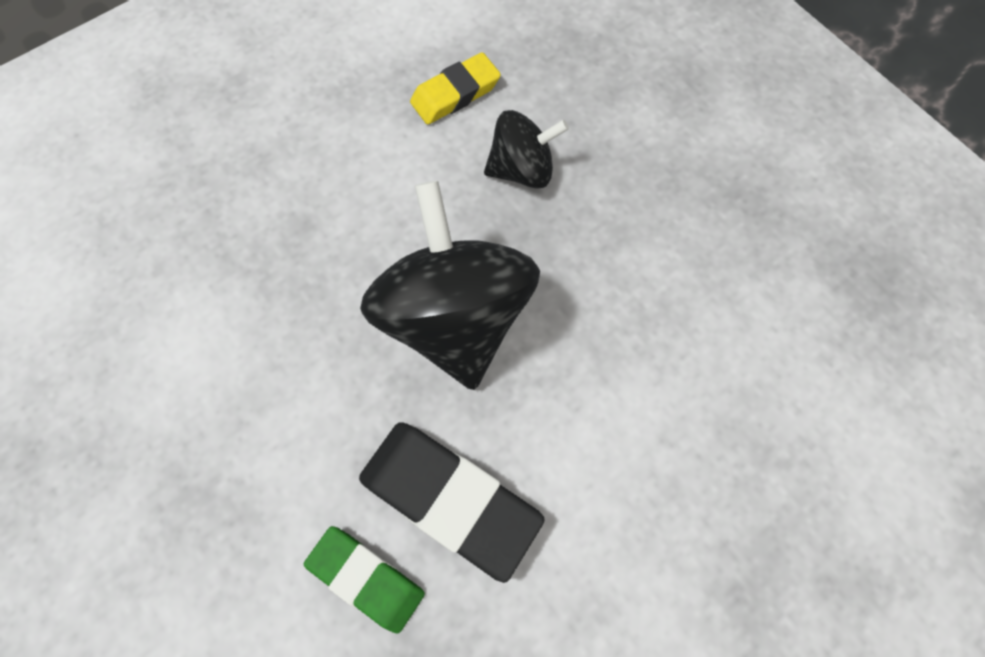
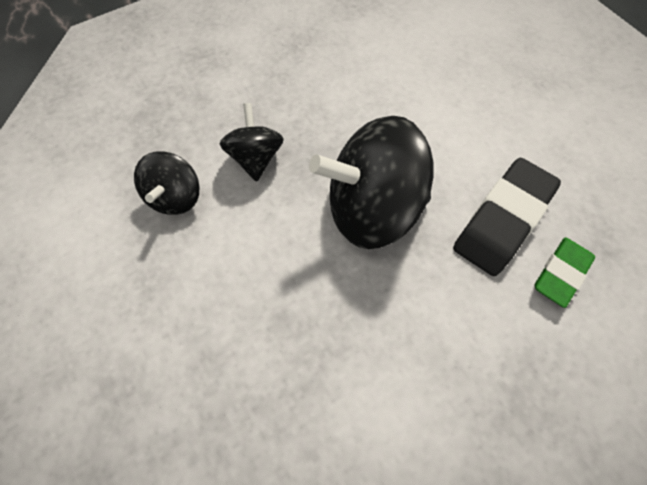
camera: 85 degrees left, 5 degrees down
yellow eraser [410,52,501,125] -> black spinning top [134,151,200,215]

